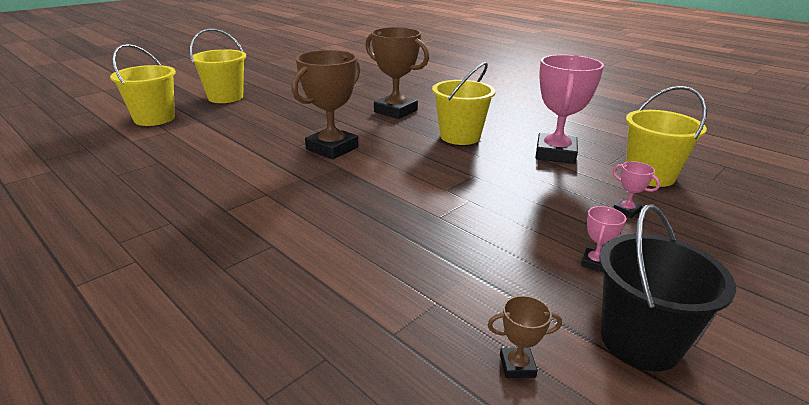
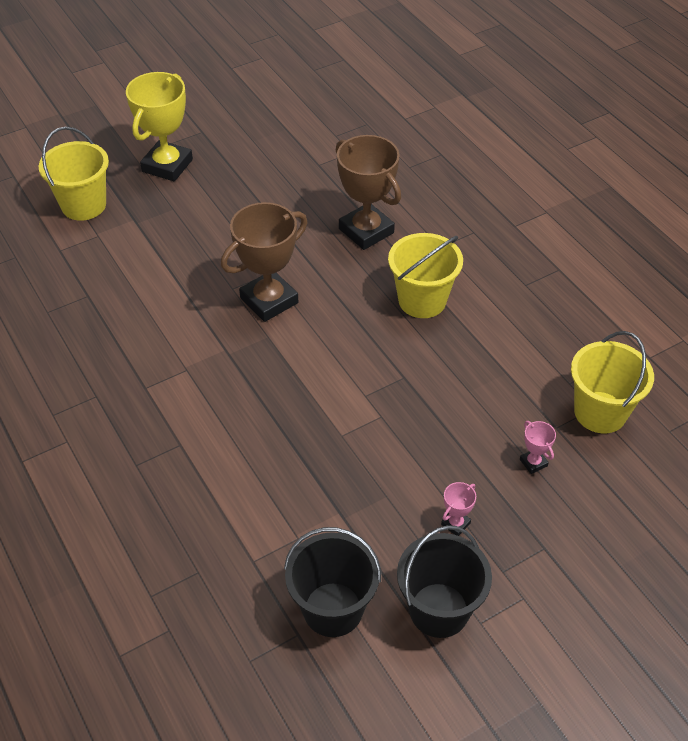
camera: 15 degrees right, 20 degrees up
yellow bucket [190,29,246,103] -> yellow trophy [126,72,193,181]
brown trophy [488,295,562,378] -> black bucket [284,527,381,637]
pink trophy [535,55,604,164] -> none

